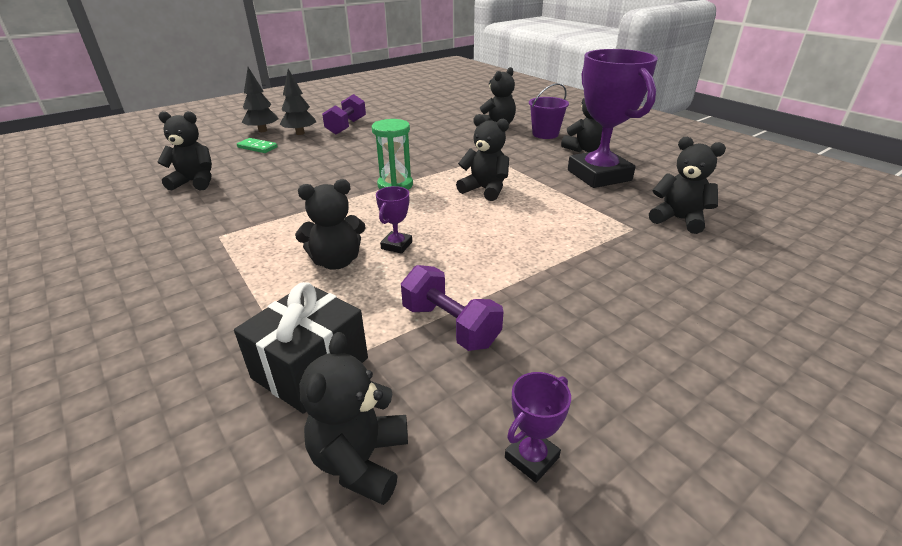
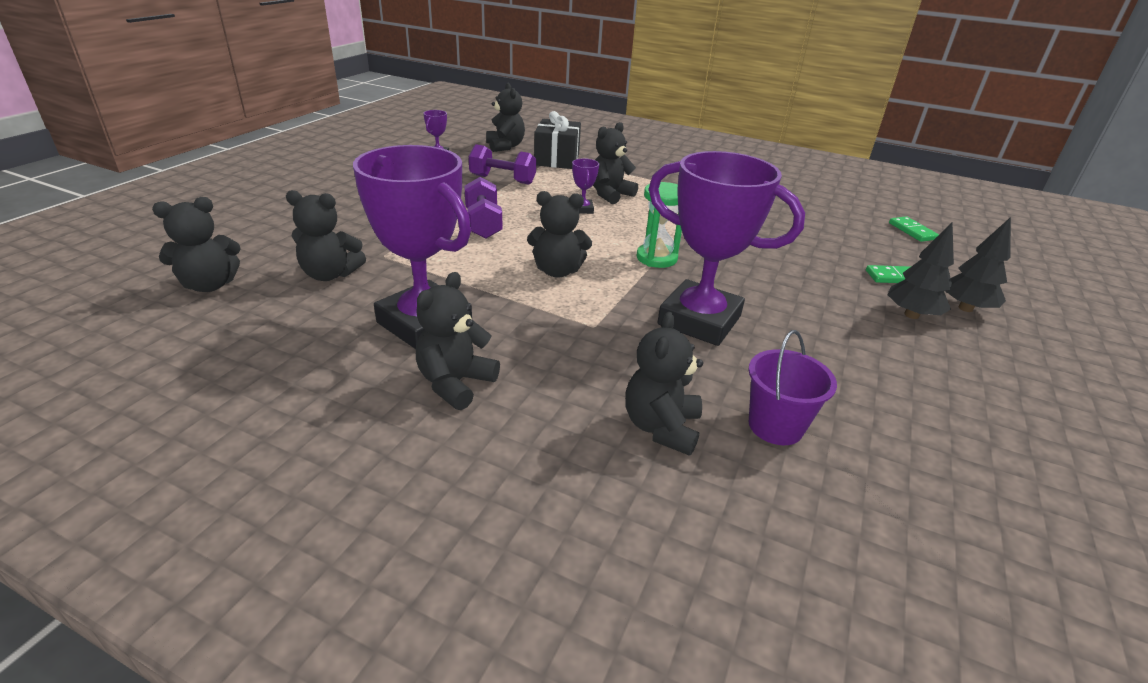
camera: 150 degrees right, 0 degrees up
black teddy bear [157,111,212,190] -> black teddy bear moved to [152,197,241,292]
purple dumbbell [322,94,366,135] -> purple dumbbell moved to [464,177,502,238]
purple bucket [529,83,569,139] -> purple bucket moved to [748,330,837,445]
none -> purple trophy [649,151,805,346]
none -> green domino [889,216,939,242]

